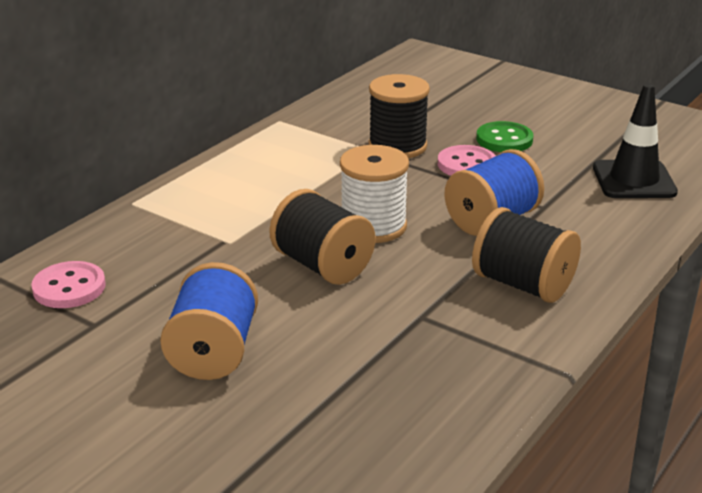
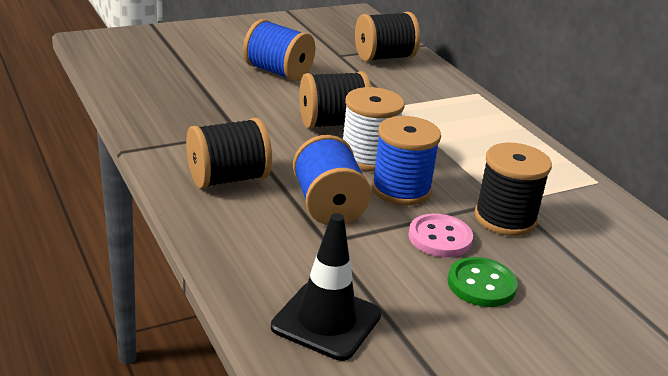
camera: 115 degrees right, 0 degrees up
pink button [31,261,106,308] -> black spool [355,12,420,61]
none -> blue spool [371,116,441,205]

